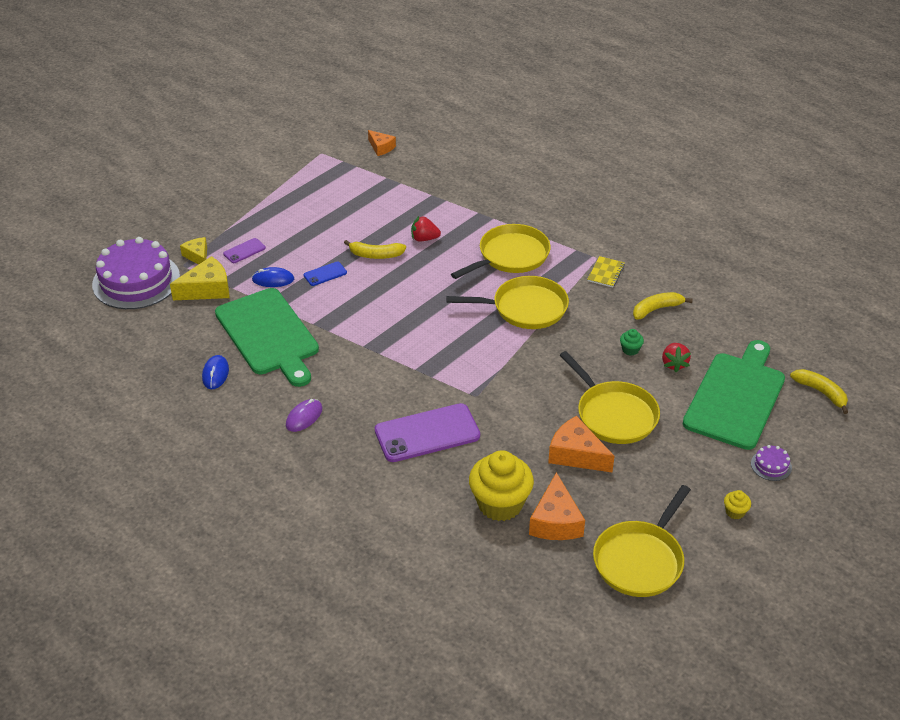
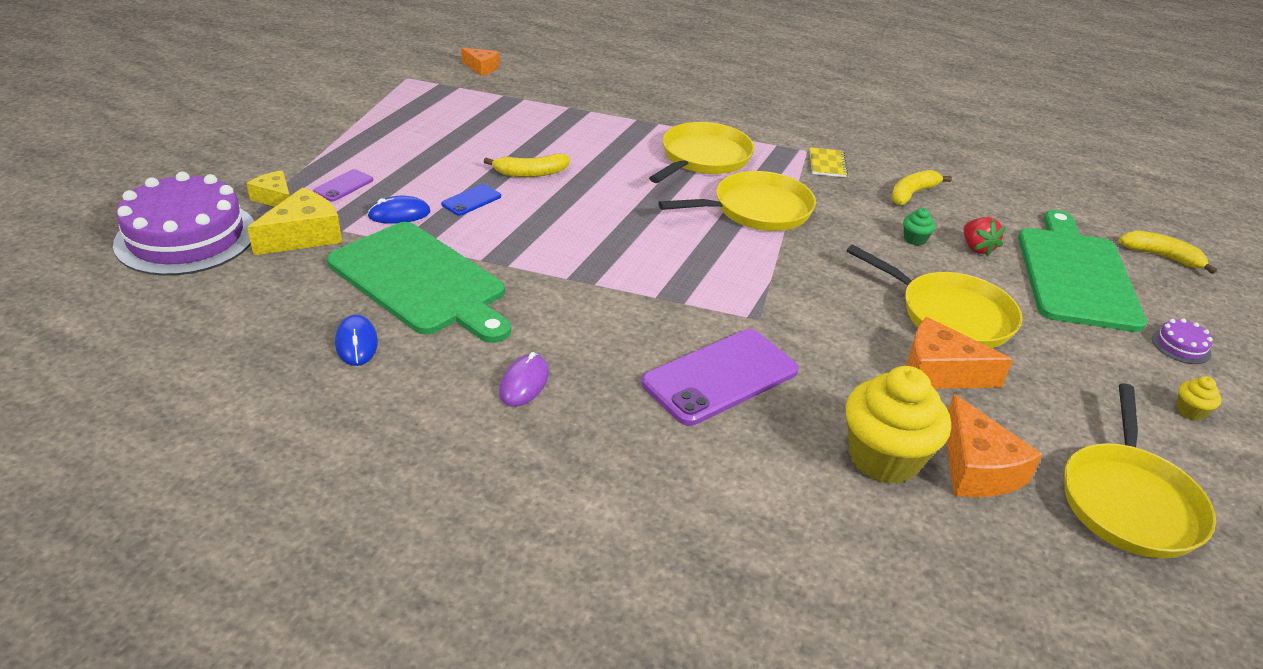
camera: 20 degrees left, 5 degrees down
red strawberry [411,216,441,242] -> none

